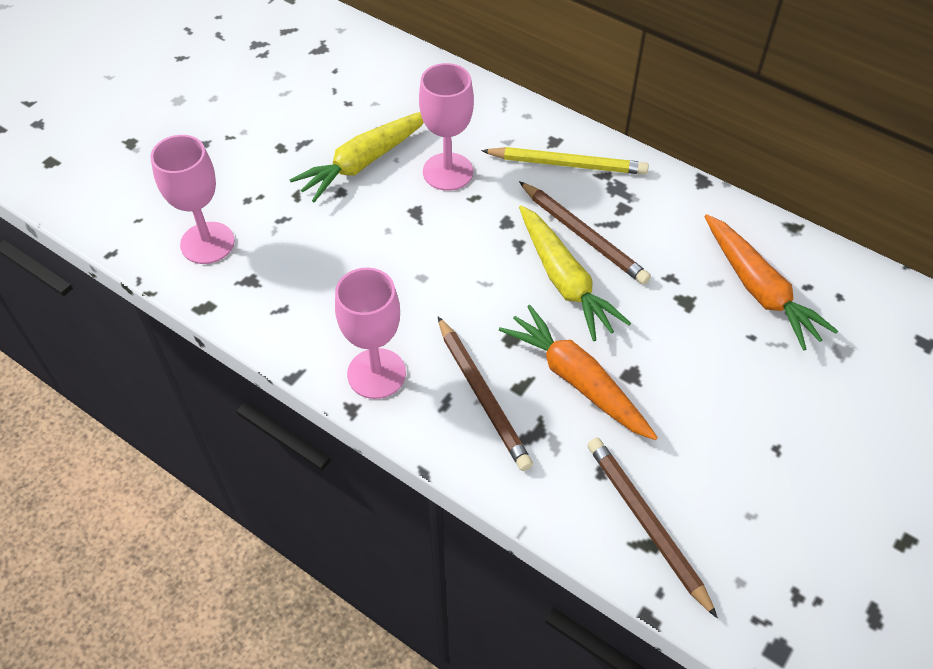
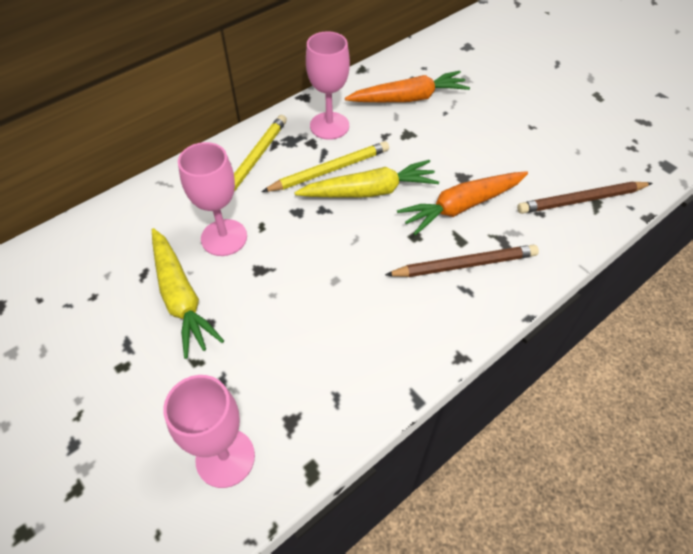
camera: 75 degrees left, 0 degrees up
pink goblet [335,268,406,399] -> pink goblet moved to [306,31,350,140]
brown pencil [519,181,651,285] -> yellow pencil [262,141,389,192]

